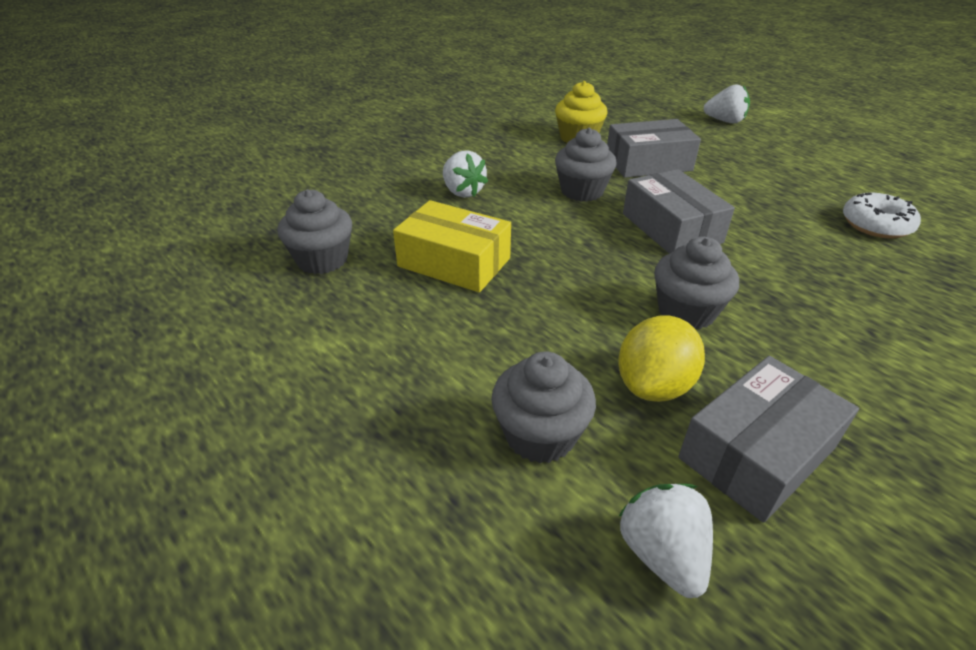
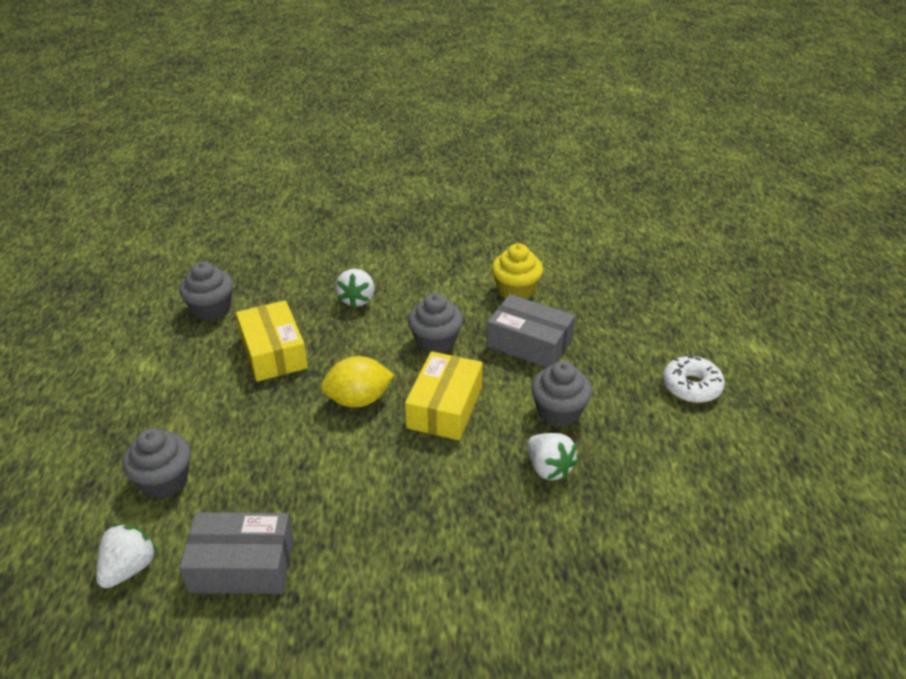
camera: 40 degrees right, 0 degrees up
yellow lemon [618,315,705,402] -> yellow lemon moved to [321,356,394,408]
grey box [623,169,735,254] -> yellow box [405,351,483,440]
grey cupcake [654,237,739,329] -> grey cupcake moved to [531,361,592,427]
white strawberry [703,84,750,123] -> white strawberry moved to [527,433,578,480]
white donut [843,193,921,238] -> white donut moved to [663,355,725,403]

